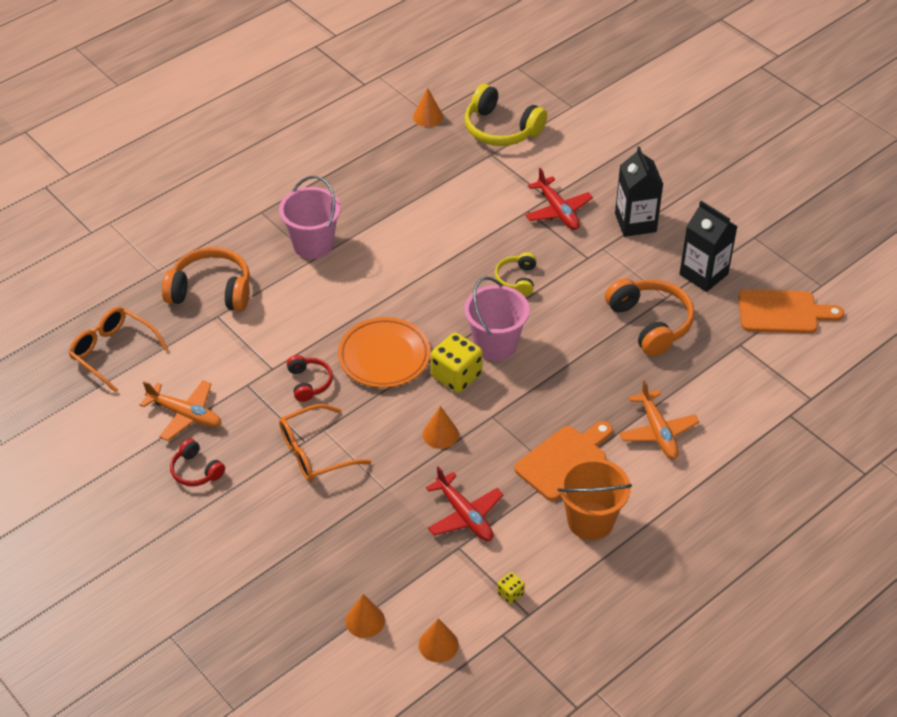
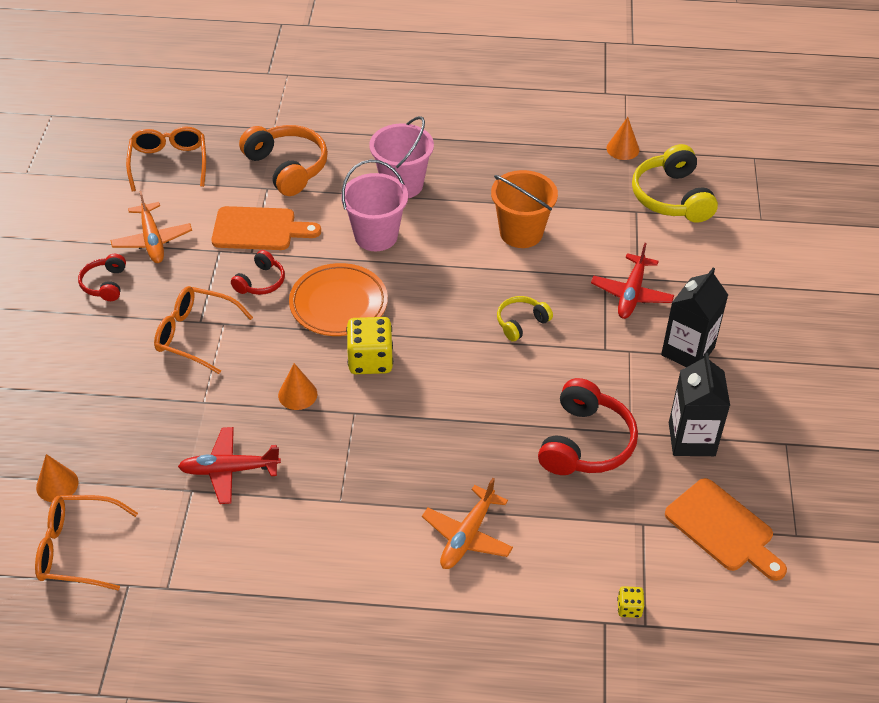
camera: 45 degrees right, 0 degrees up
orange cone [419,618,459,663] -> orange glasses [35,495,138,591]
red plane [426,466,504,541] -> red plane turned 75 degrees clockwise [178,427,281,504]
pink bucket [464,277,530,361] -> pink bucket moved to [341,160,408,251]
yellow dice [497,572,525,604] -> yellow dice moved to [617,586,644,618]
orange cutting board [514,421,613,501] -> orange cutting board moved to [212,206,321,250]
orange bucket [558,458,632,540] -> orange bucket moved to [491,170,558,248]
orange headphones [605,278,695,357] -> red headphones [538,378,638,475]

